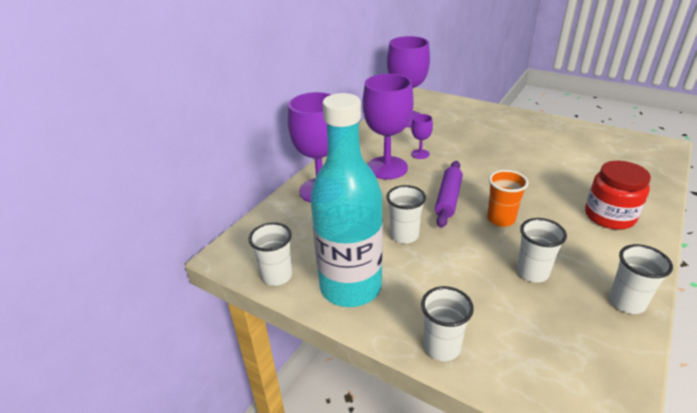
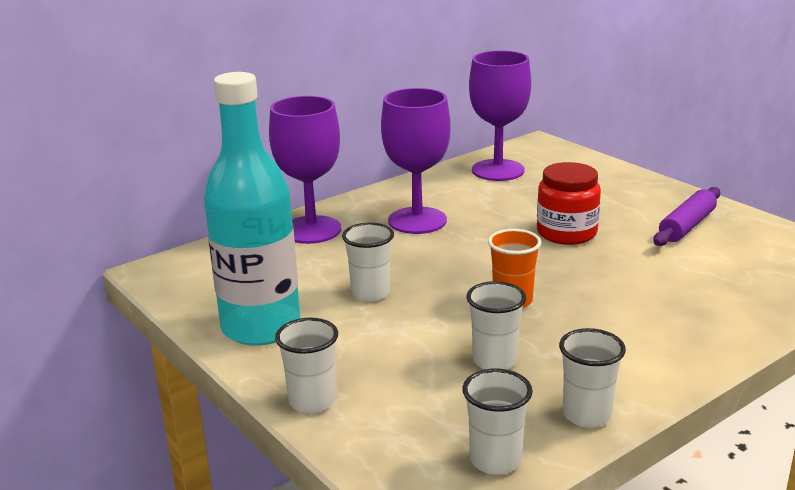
camera: 20 degrees right, 10 degrees down
white cup [248,222,292,286] -> white cup moved to [462,368,533,475]
purple goblet [411,114,433,159] -> none
purple rolling pin [435,161,463,228] -> purple rolling pin moved to [653,187,720,246]
red jar [585,161,651,230] -> red jar moved to [537,162,601,245]

